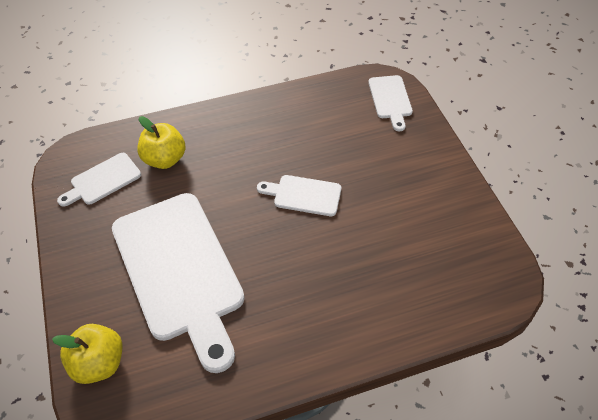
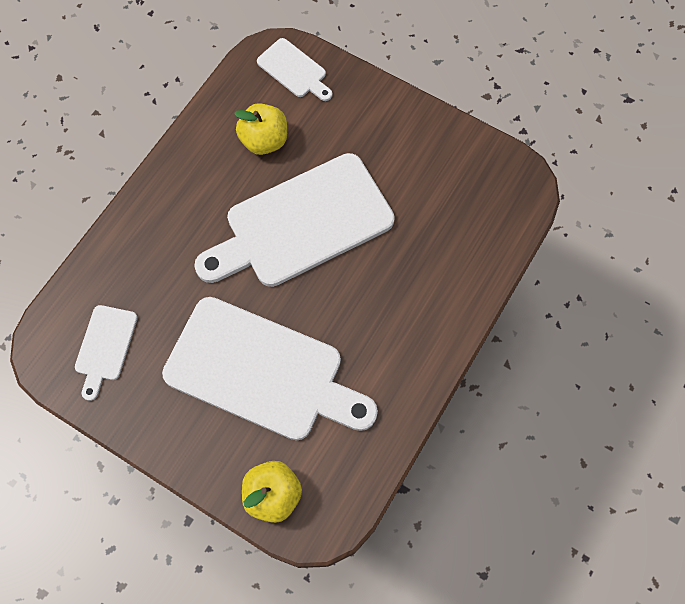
camera: 40 degrees left, 15 degrees up
yellow apple [137,116,186,169] -> yellow apple moved to [234,103,287,155]
white cutting board [257,175,341,216] -> white cutting board [194,153,395,287], size x2.18

